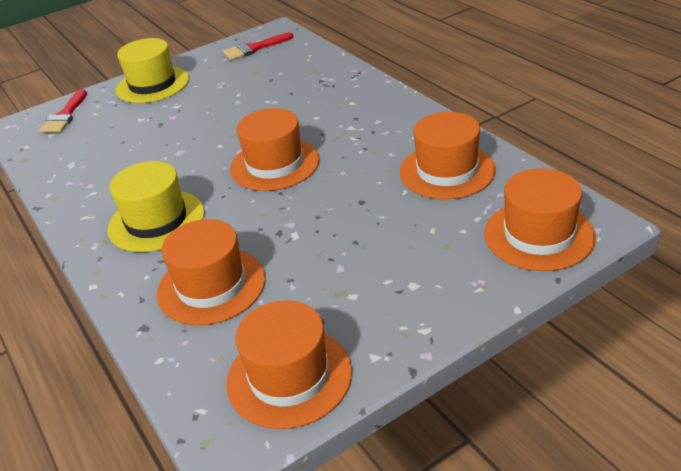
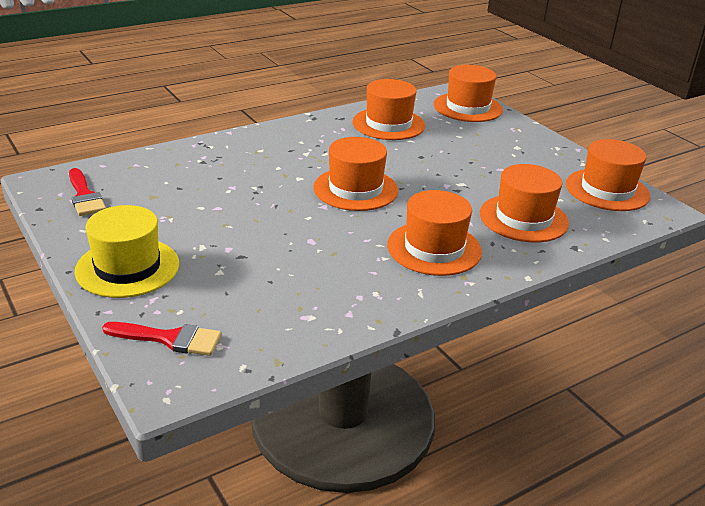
camera: 95 degrees left, 5 degrees down
yellow hat [107,161,205,252] -> orange hat [387,190,482,276]

